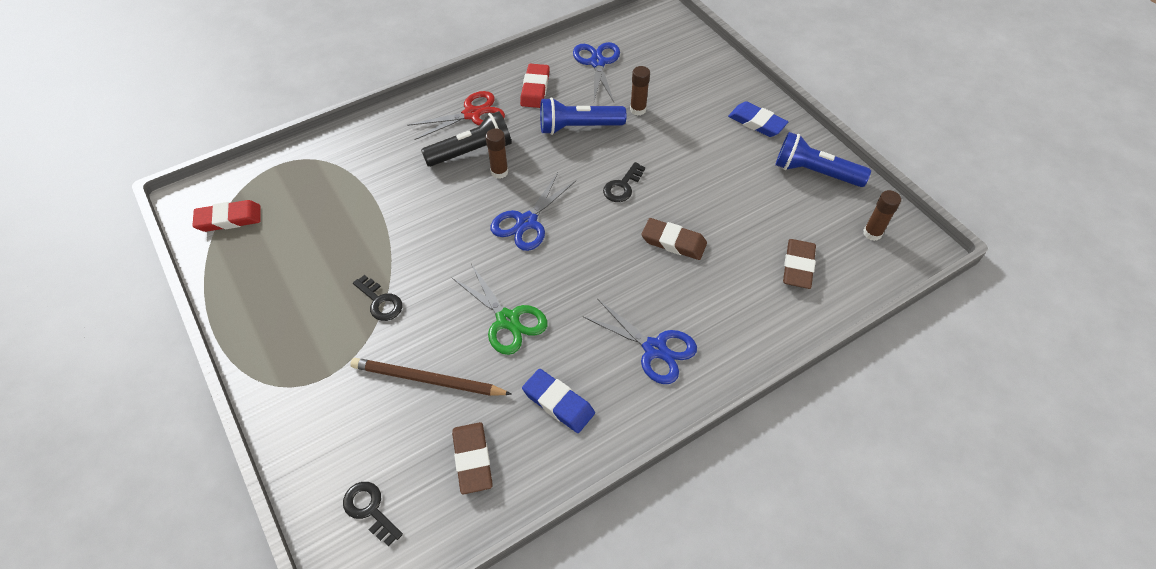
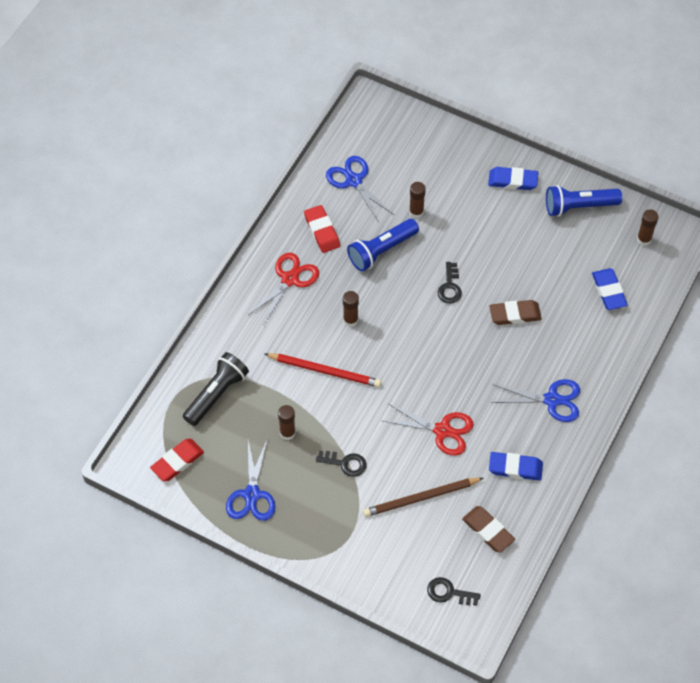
camera: 30 degrees left, 5 degrees up
black flashlight [421,111,512,167] -> black flashlight moved to [183,352,249,426]
green scissors [451,264,548,355] -> red scissors [384,404,474,456]
blue scissors [490,173,576,251] -> blue scissors moved to [226,438,276,521]
brown eraser [783,239,816,289] -> blue eraser [592,268,628,310]
none -> red pencil [265,353,381,387]
none -> brown glue stick [278,405,295,440]

